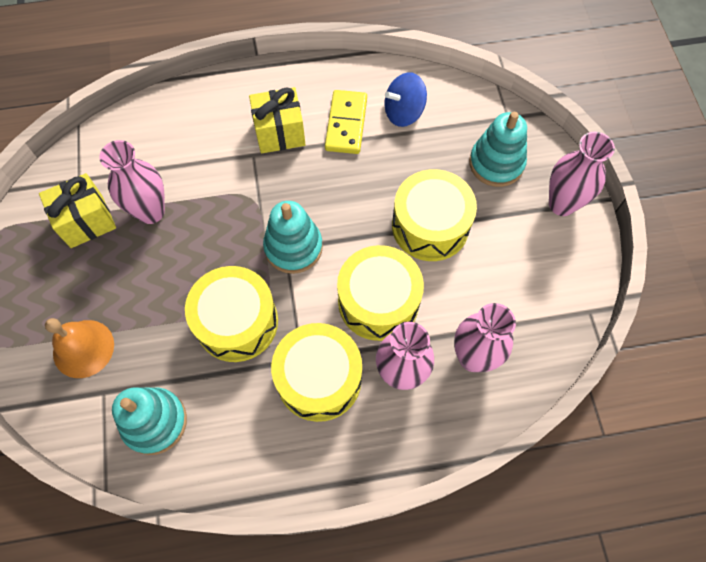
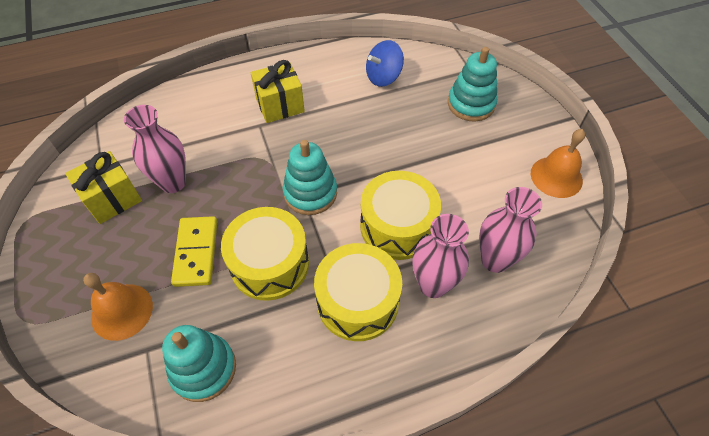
camera: 10 degrees left, 10 degrees down
yellow domino [325,90,367,154] -> yellow domino moved to [171,216,217,287]
yellow drum [392,169,477,261] -> none
pink vase [549,132,615,216] -> none
none -> orange bell [531,129,585,198]

